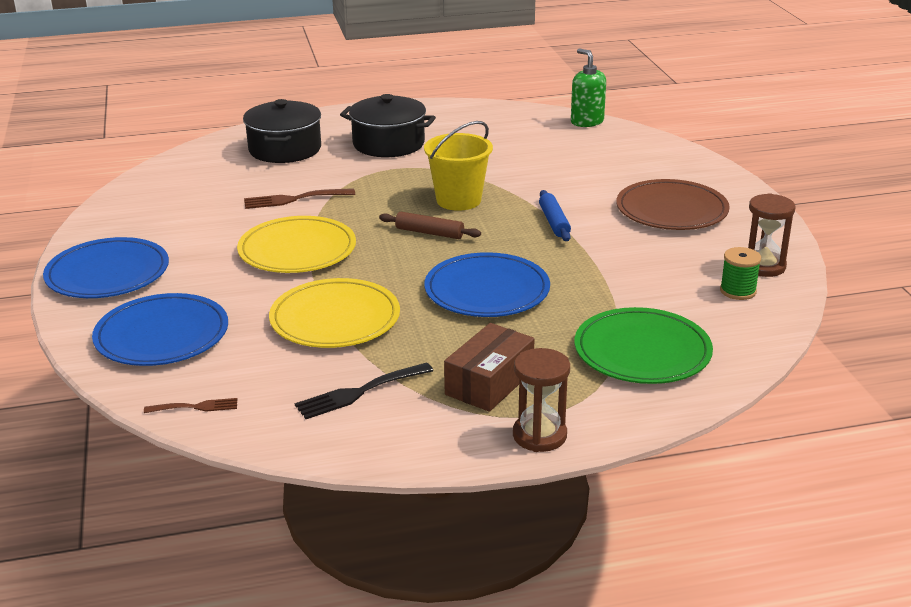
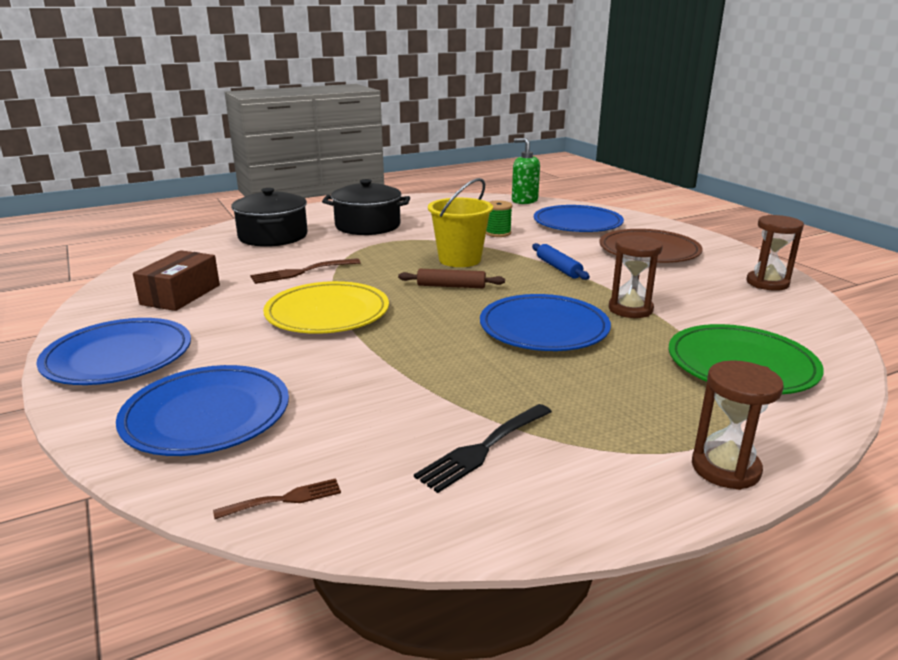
camera: 15 degrees left, 5 degrees down
yellow plate [269,278,400,348] -> none
brown box [444,323,534,412] -> brown box moved to [133,250,220,311]
green spool [720,247,761,300] -> green spool moved to [486,200,513,237]
none -> blue plate [534,205,624,232]
none -> brown hourglass [609,235,663,318]

